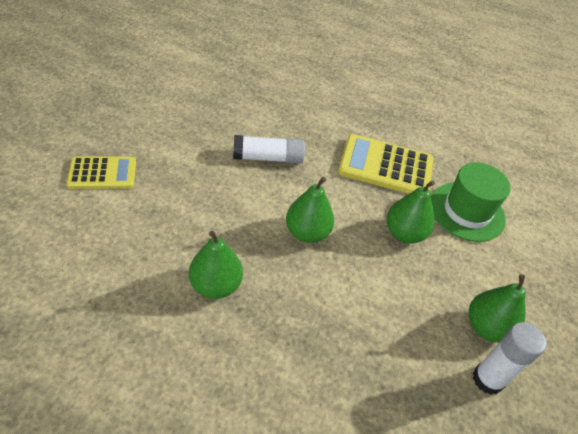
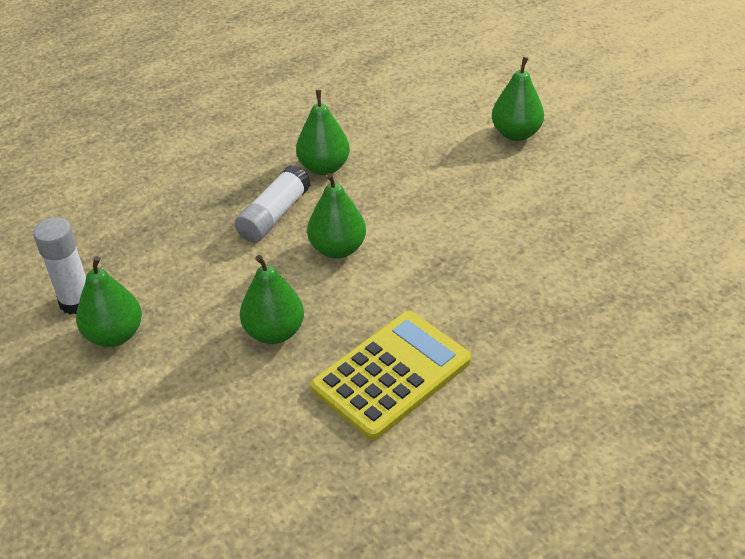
camera: 130 degrees right, 5 degrees down
yellow calculator [67,157,136,189] -> green pear [492,57,544,141]
white glue stick [233,135,305,164] -> white glue stick moved to [235,165,310,243]
green hat [431,162,511,242] -> none

